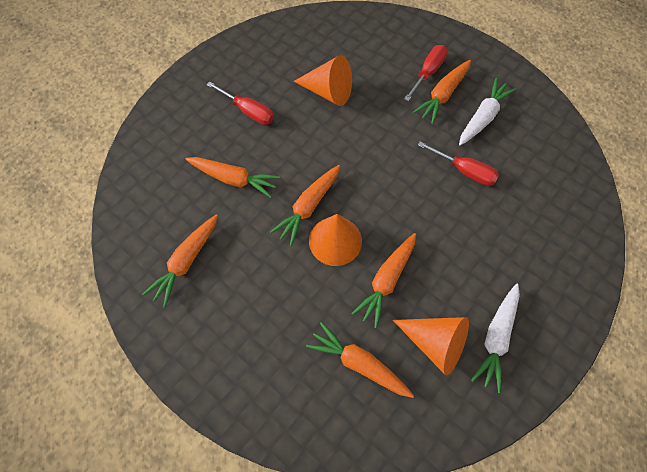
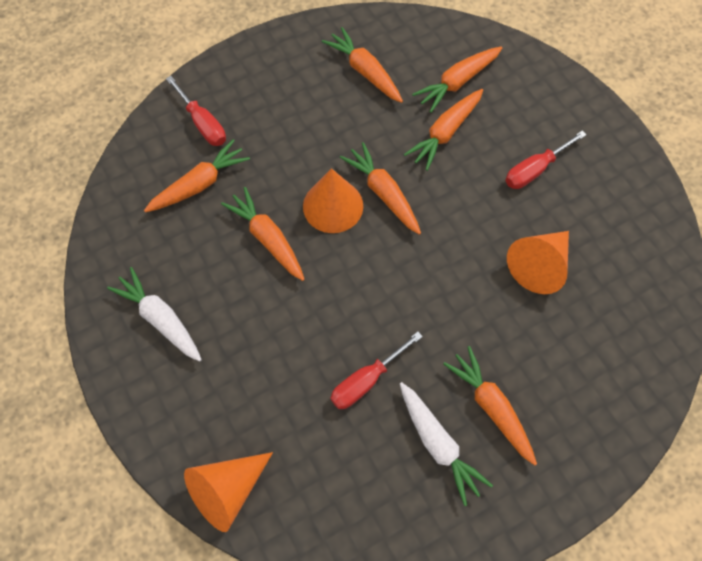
camera: 110 degrees right, 0 degrees up
orange cone [393,317,469,376] -> orange cone moved to [184,452,273,532]
red screwdriver [404,45,448,101] -> red screwdriver moved to [166,76,226,146]
none -> orange carrot [412,46,502,113]

